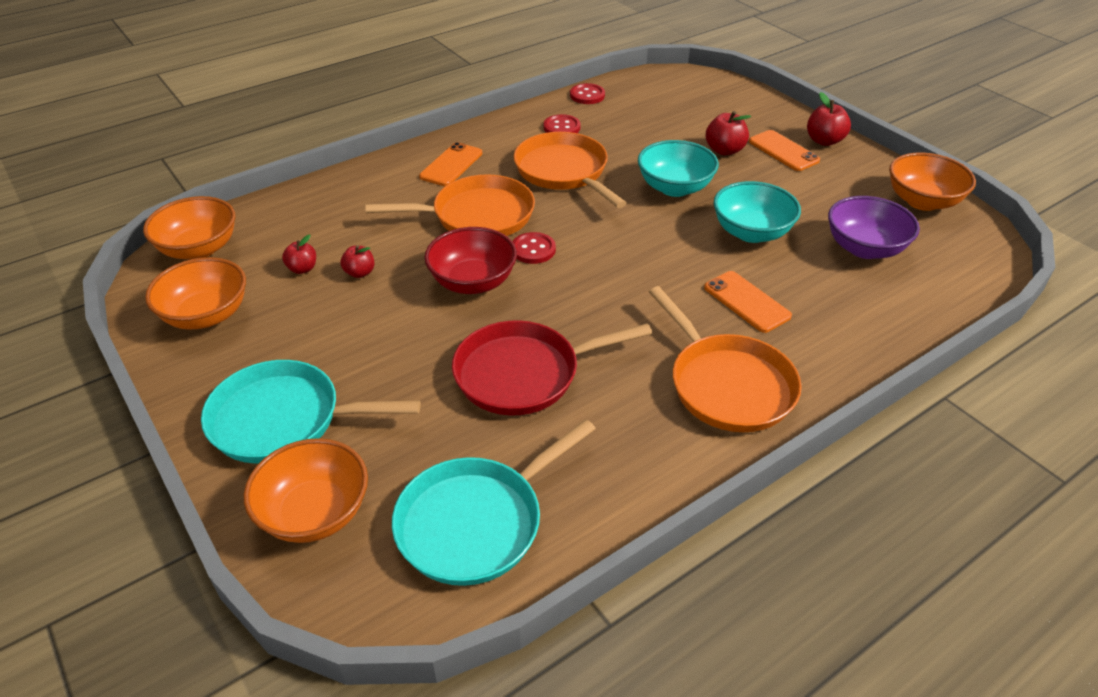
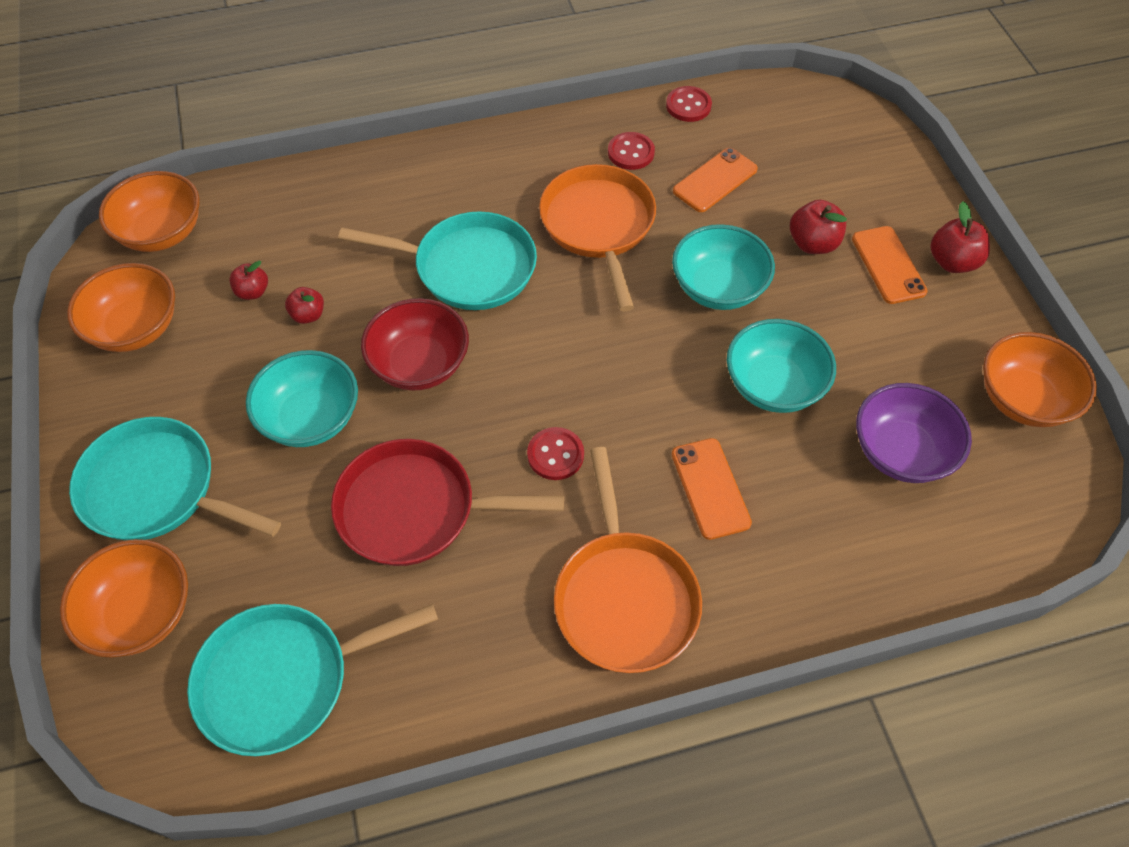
camera: 20 degrees right, 15 degrees up
orange pan [365,174,535,236] -> turquoise pan [338,211,537,310]
orange phone [419,142,482,186] -> orange phone moved to [673,148,758,212]
red button [512,232,556,264] -> red button moved to [527,427,584,480]
none -> turquoise bowl [246,350,358,447]

